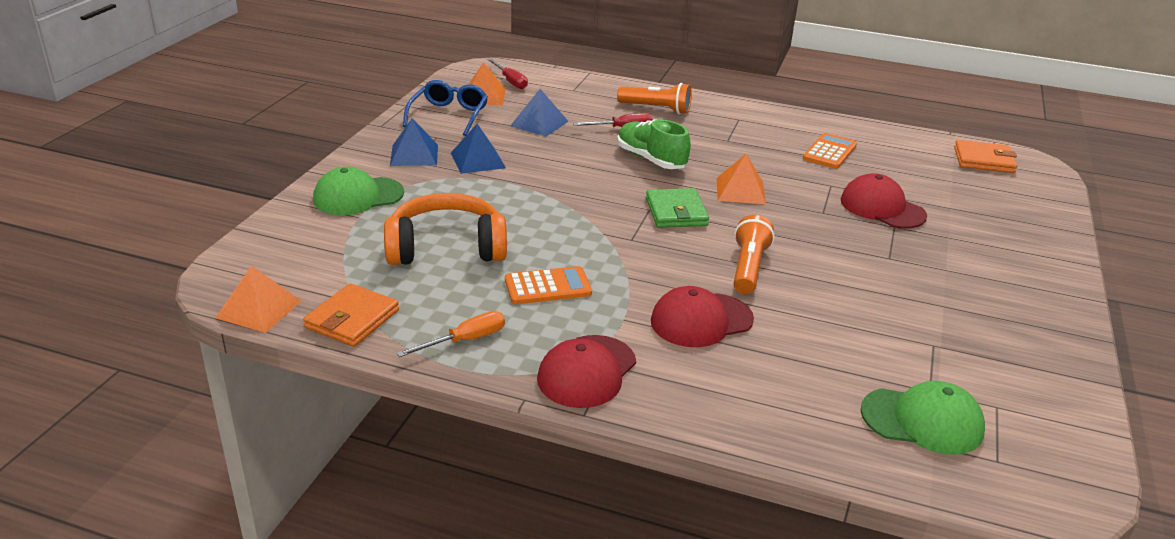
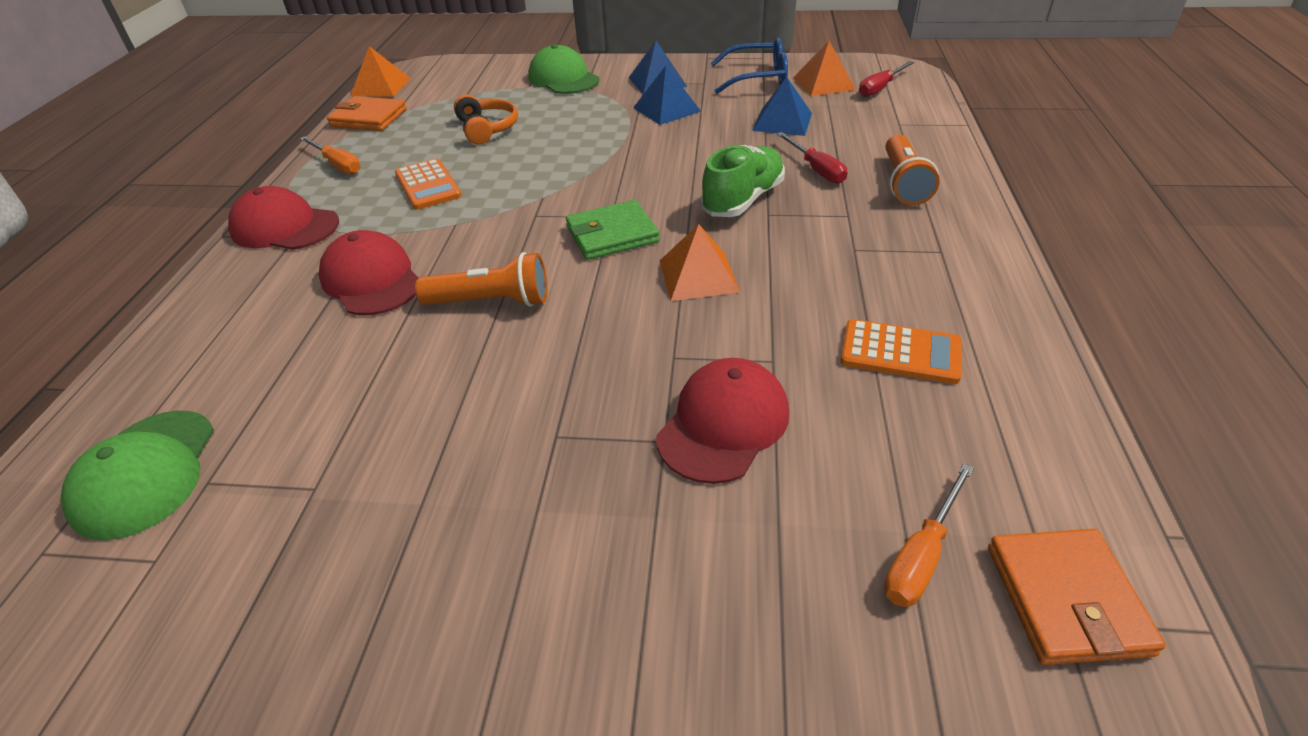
camera: 80 degrees right, 10 degrees up
orange headphones [384,193,507,265] -> orange headphones [454,94,518,144], size x0.60
none -> orange screwdriver [884,463,974,607]

